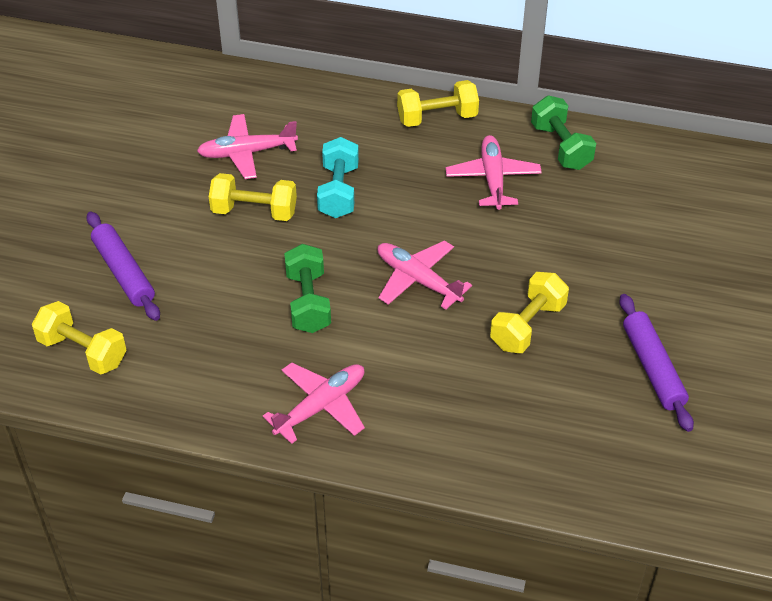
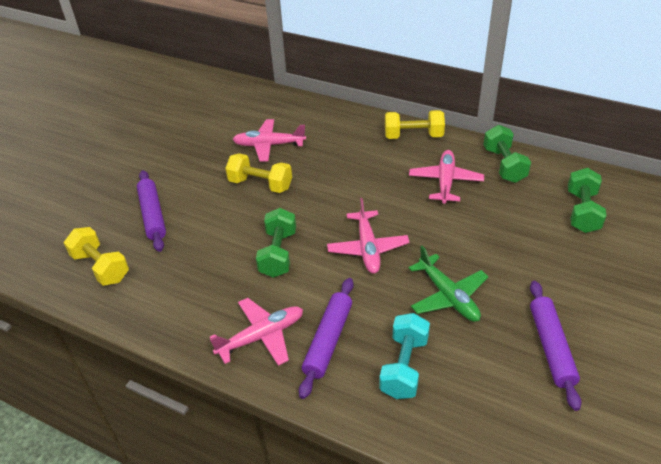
camera: 15 degrees right, 5 degrees down
turquoise dumbbell [317,137,359,218] -> turquoise dumbbell moved to [379,313,430,399]
pink plane [377,240,472,310] -> pink plane turned 150 degrees counterclockwise [327,198,410,274]
yellow dumbbell [490,272,569,353] -> green plane [409,246,488,322]
none -> purple rolling pin [299,278,354,399]
none -> green dumbbell [568,168,607,233]

